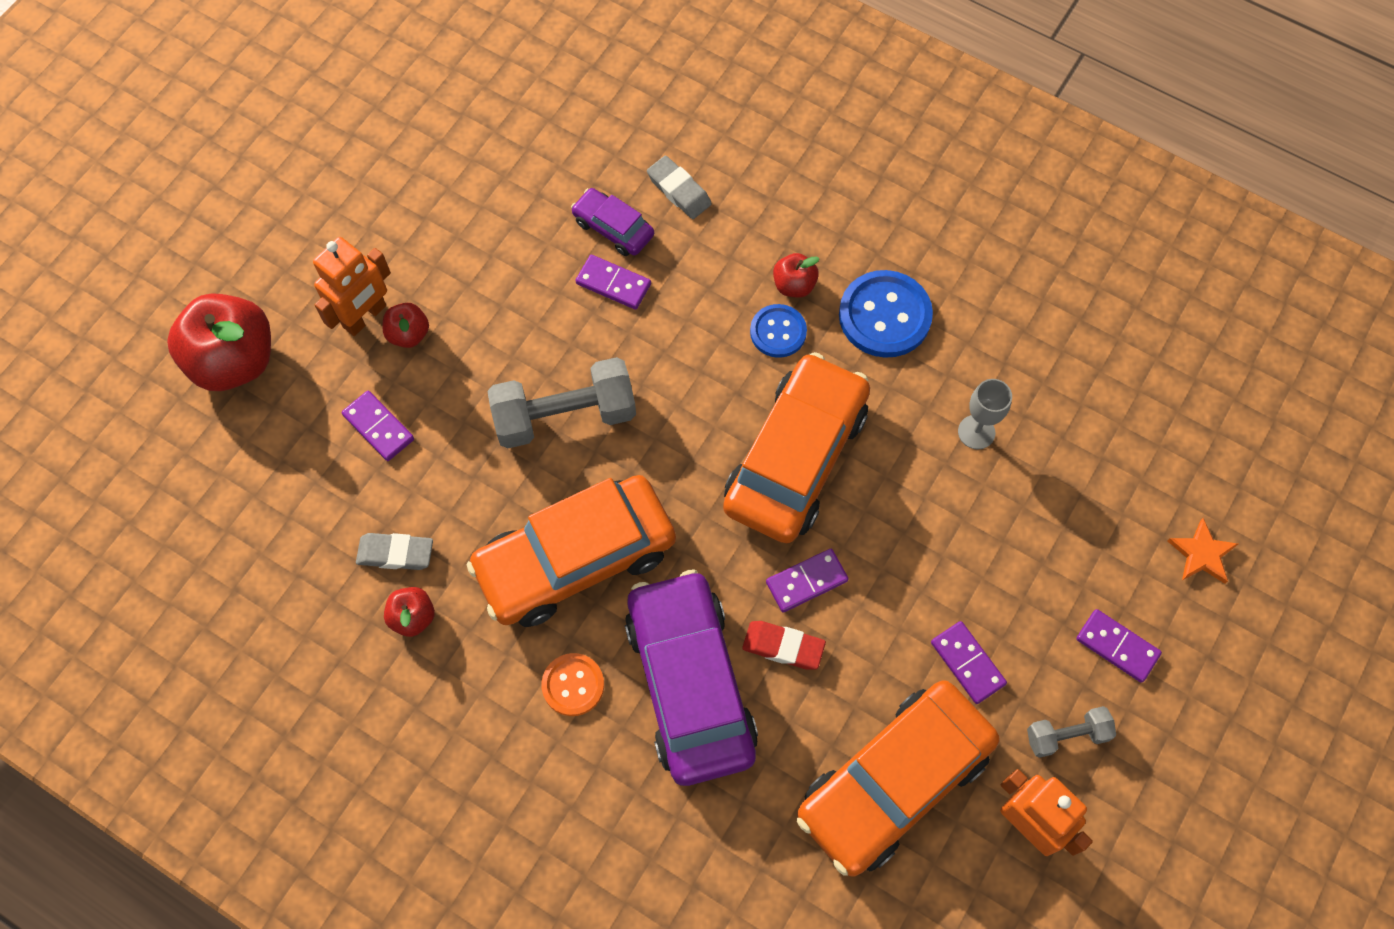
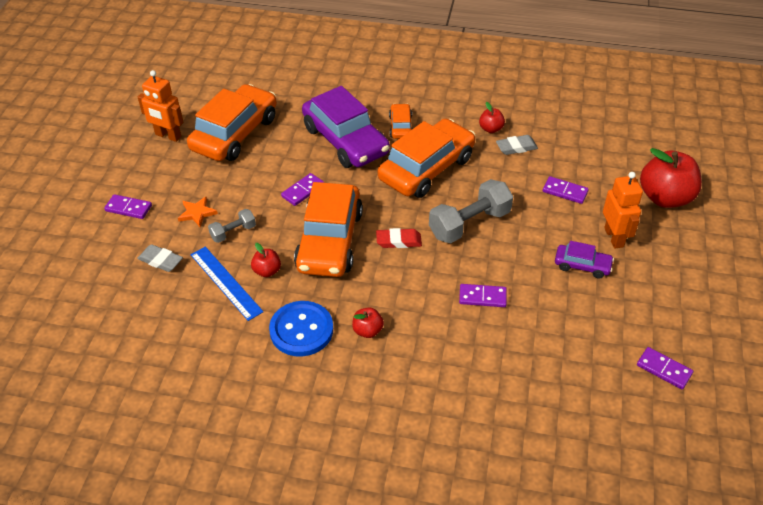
camera: 160 degrees right, 20 degrees down
orange robot [313,237,391,336] -> orange robot turned 150 degrees clockwise [603,172,643,249]
red apple [382,303,429,348] -> red apple moved to [251,243,281,277]
orange button [542,653,604,716] -> orange car [389,103,413,139]
purple car [571,188,654,256] -> purple car moved to [555,241,614,279]
grey eraser [647,156,712,219] -> grey eraser moved to [137,244,183,272]
red eraser [742,621,826,670] -> red eraser moved to [376,228,422,248]
blue button [750,304,807,358] -> none
purple domino [931,621,1007,704] -> purple domino moved to [637,347,693,389]
grey goblet [958,379,1012,449] -> blue ruler [191,247,264,321]
grey dumbbell [1027,706,1116,758] -> grey dumbbell moved to [208,209,256,243]
orange star [1168,518,1238,584] -> orange star moved to [178,197,218,227]

